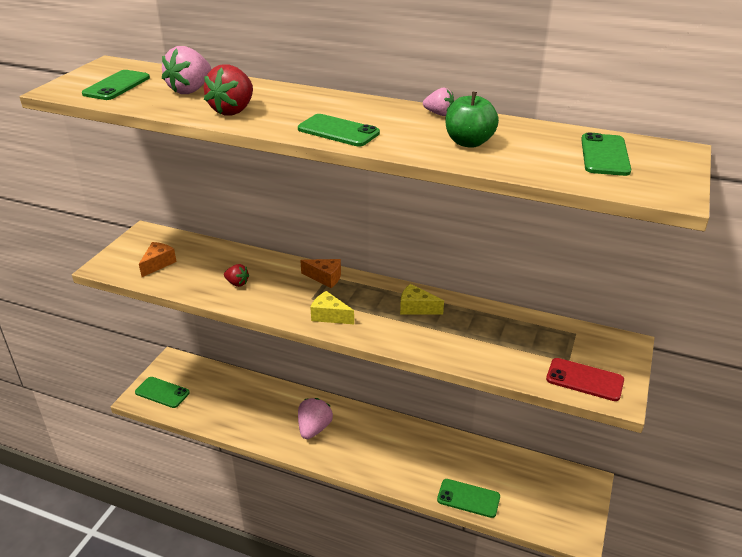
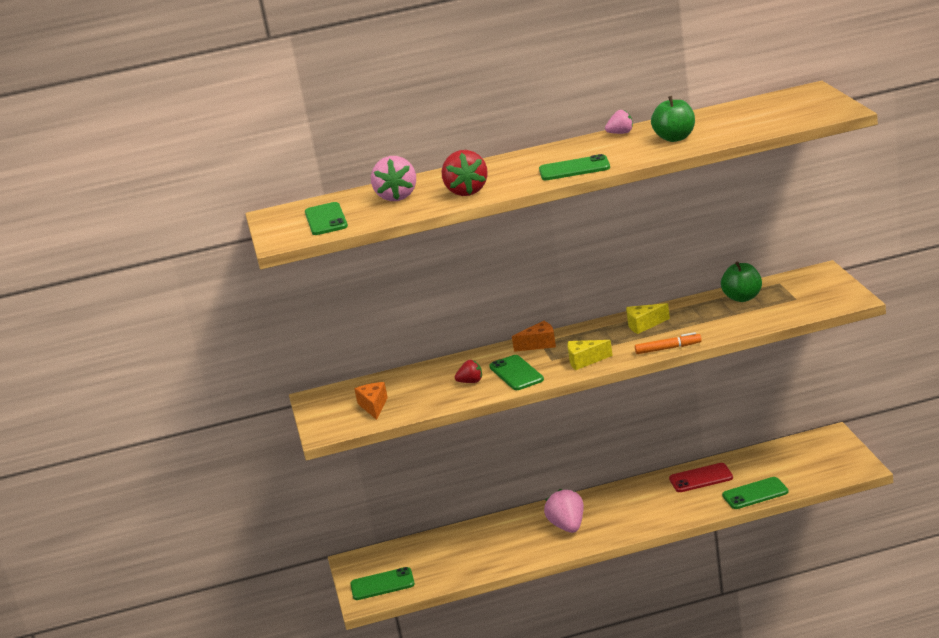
camera: 30 degrees left, 10 degrees down
red phone [546,358,624,401] -> red phone moved to [669,463,733,492]
green phone [581,132,631,176] -> green phone moved to [489,355,544,390]
none -> orange marker [635,332,702,354]
none -> green apple [721,261,762,302]

